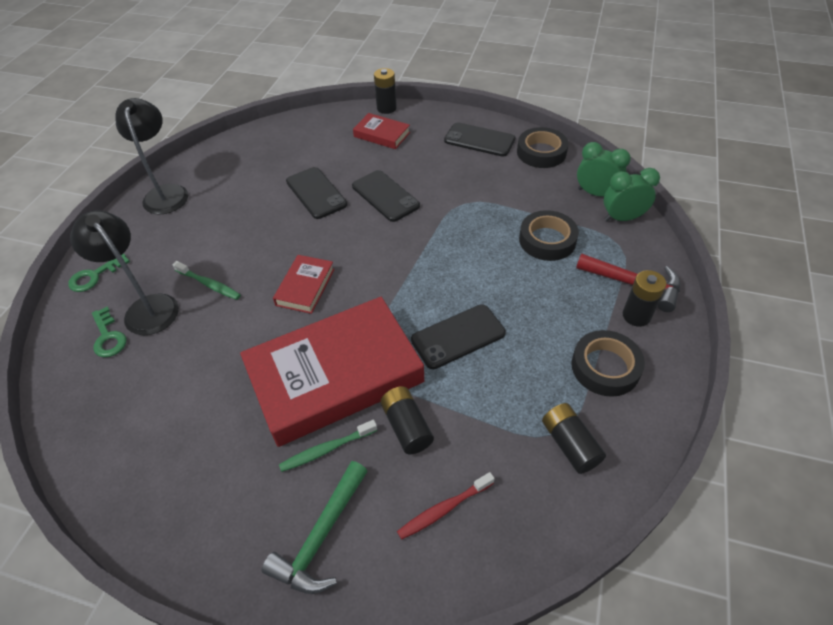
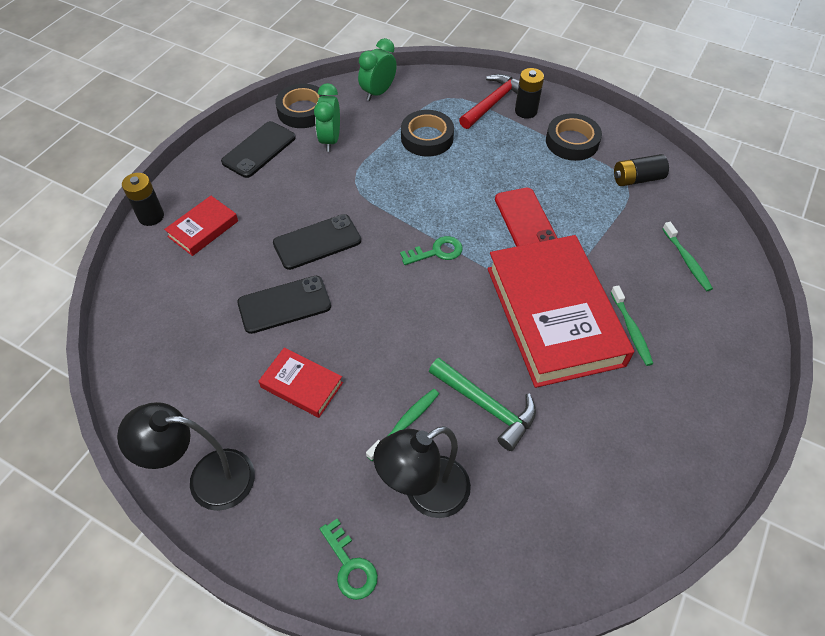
camera: 80 degrees left, 5 degrees up
green key [92,306,126,357] -> green key moved to [400,236,463,265]
green hammer [262,461,368,594] -> green hammer moved to [429,358,536,451]
red book [273,255,335,314] -> red book moved to [259,347,343,418]
black battery [380,386,434,454] -> none
red toothbrush [397,472,495,540] -> green toothbrush [662,222,713,291]
black phone [411,304,506,369] -> red phone [495,188,557,247]
green clock [604,168,660,221] -> green clock moved to [314,83,340,152]

